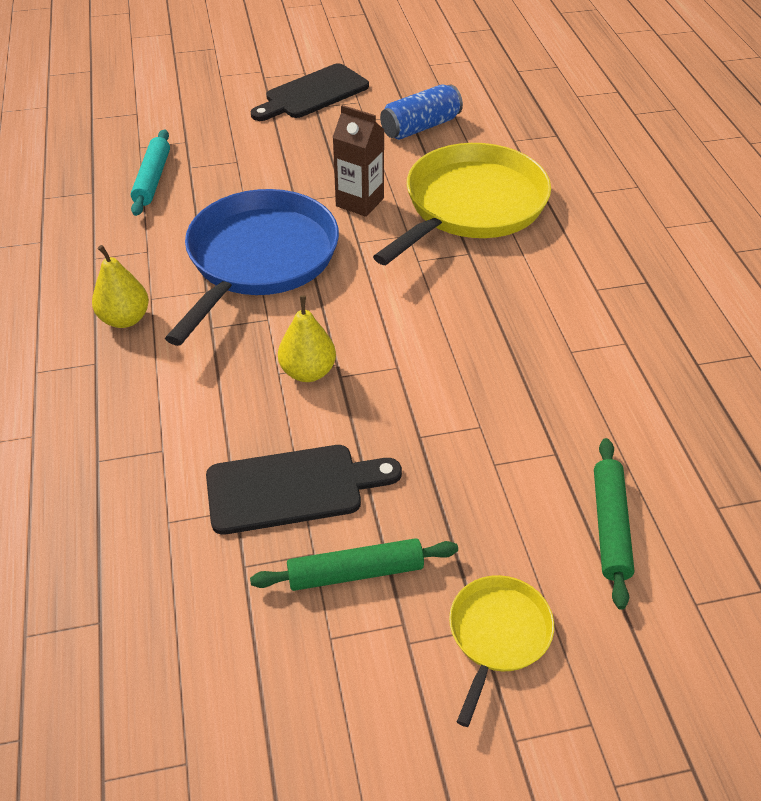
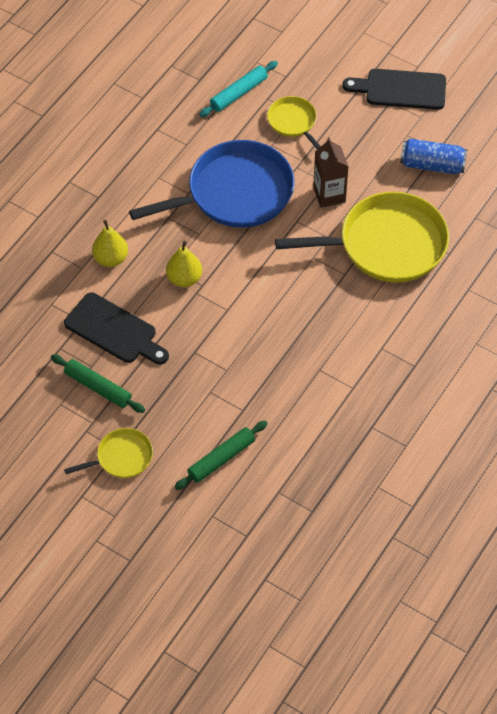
camera: 45 degrees right, 10 degrees up
yellow pear [92,245,149,328] -> yellow pear moved to [92,220,128,267]
none -> yellow pan [267,96,321,149]

